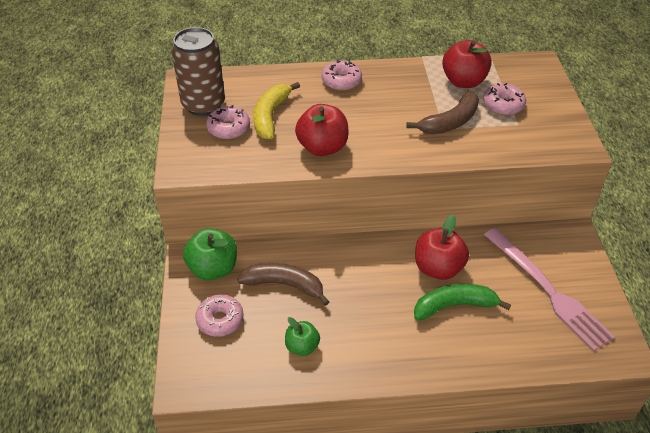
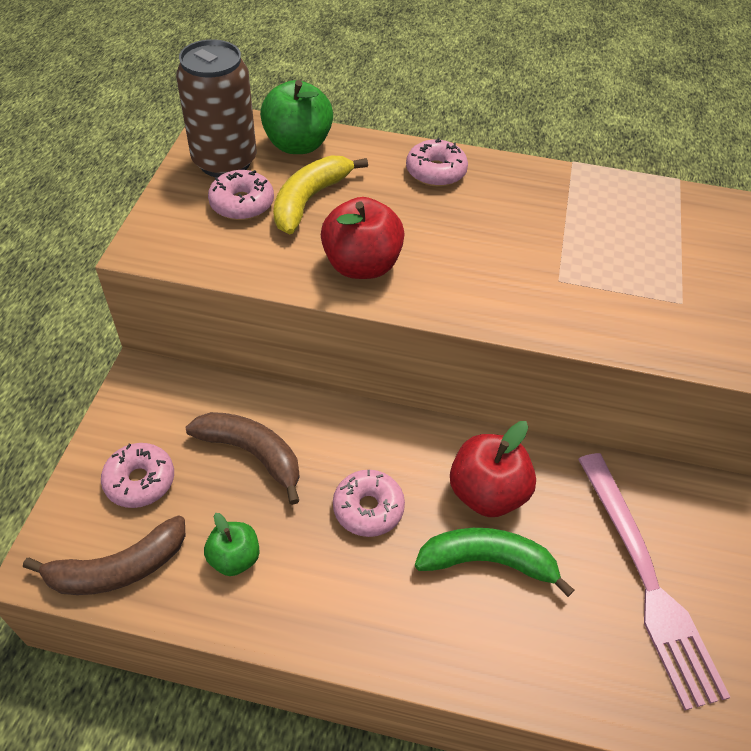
camera: 15 degrees right, 5 degrees up
green apple [183,228,237,281] -> green apple moved to [260,80,333,154]
brown banana [406,91,479,134] -> brown banana moved to [23,515,185,595]
red apple [442,40,492,88] -> none
pink donut [483,83,526,115] -> pink donut moved to [333,470,405,537]

